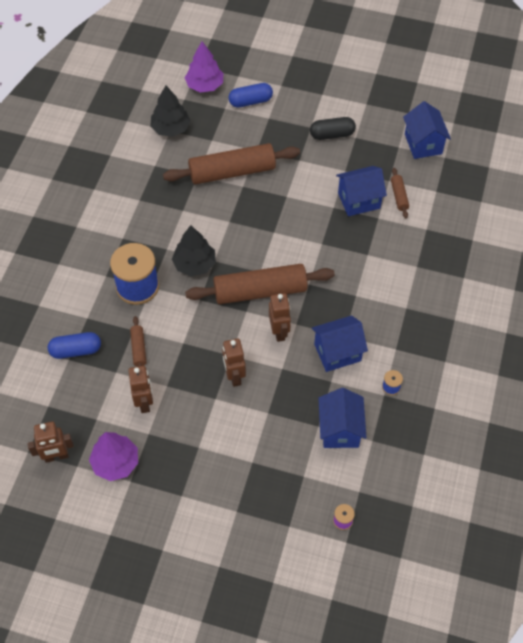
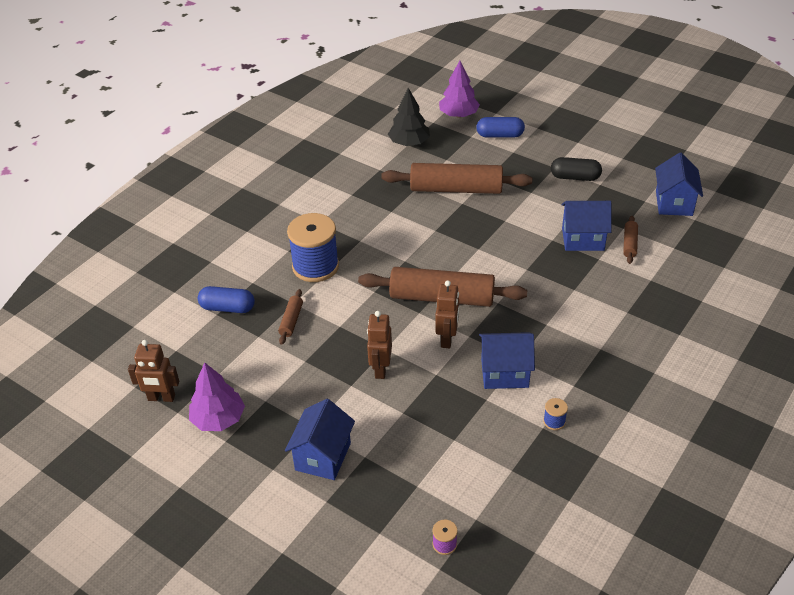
camera: 20 degrees right, 15 degrees down
brown robot [128,366,153,413] -> none
black tree [172,225,216,277] -> none
blue house [318,388,367,448] -> blue house moved to [285,399,355,480]

